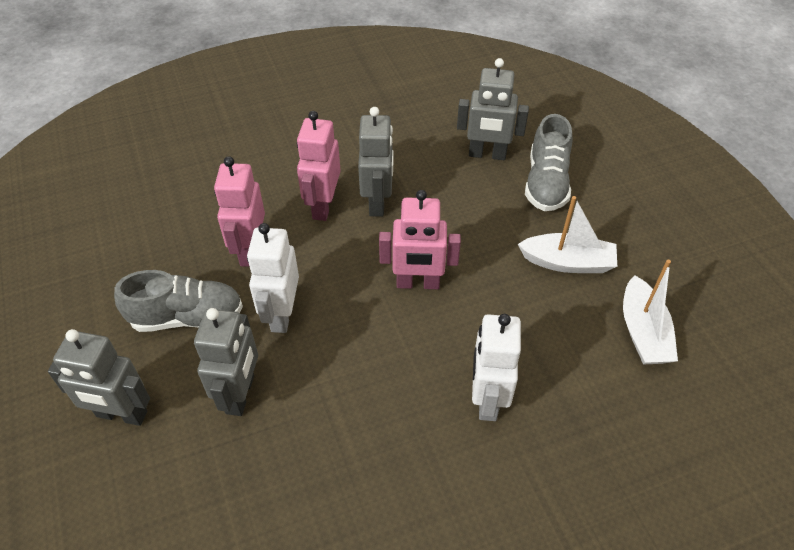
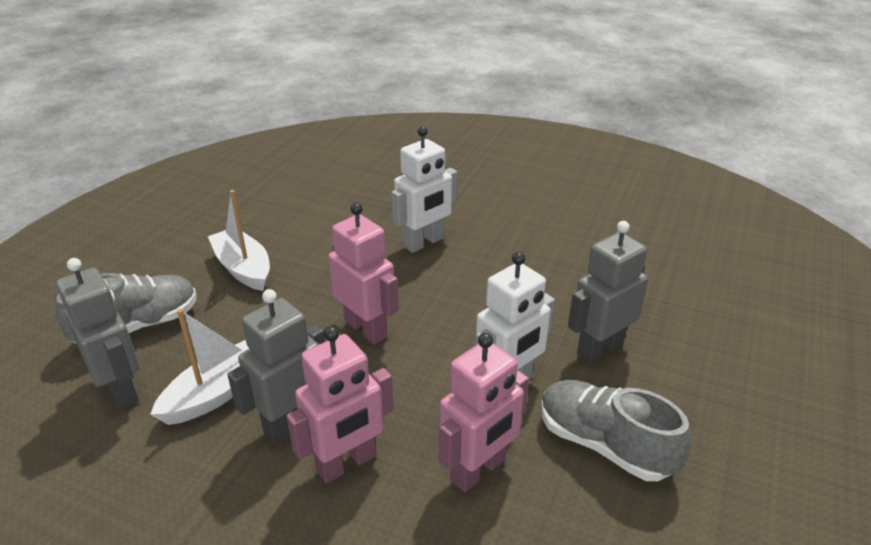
camera: 135 degrees left, 15 degrees down
grey robot [48,329,150,426] -> none
white boat [623,260,678,364] -> white boat moved to [150,309,249,425]

